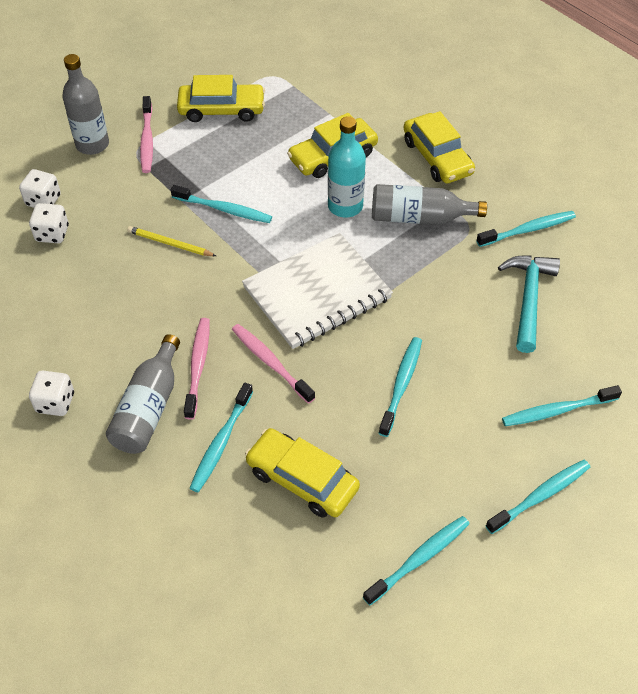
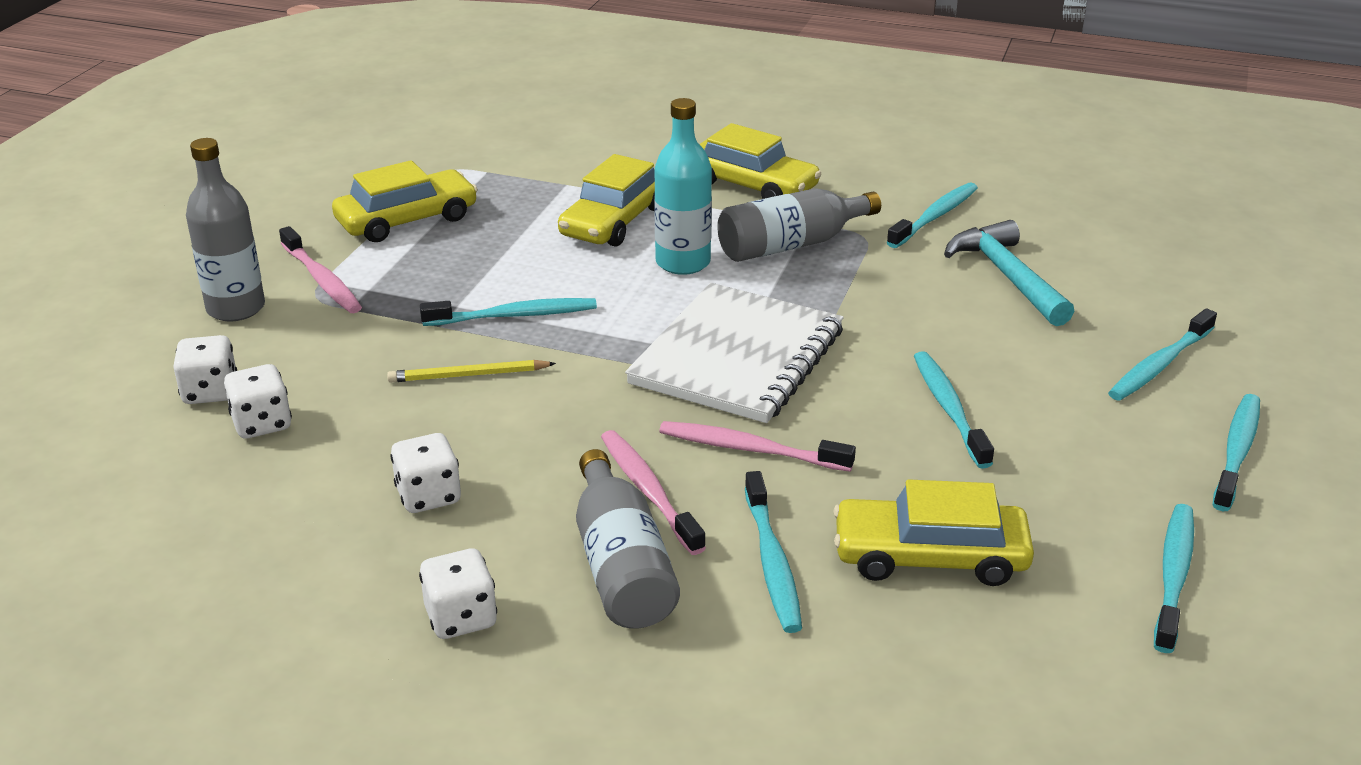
camera: 30 degrees left, 20 degrees down
none -> white dice [390,433,461,513]

